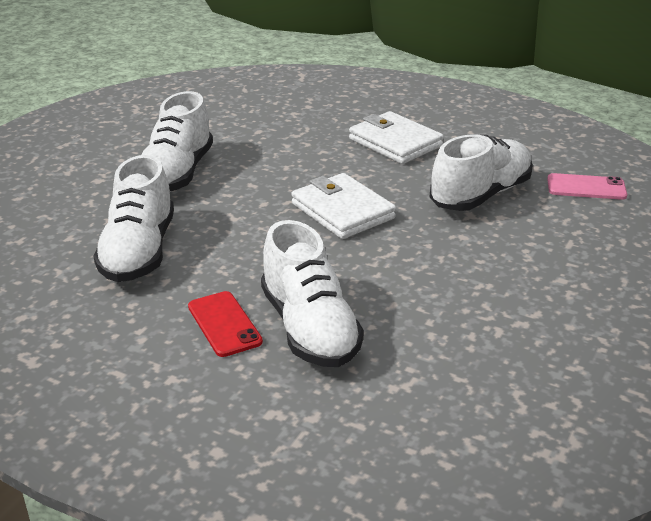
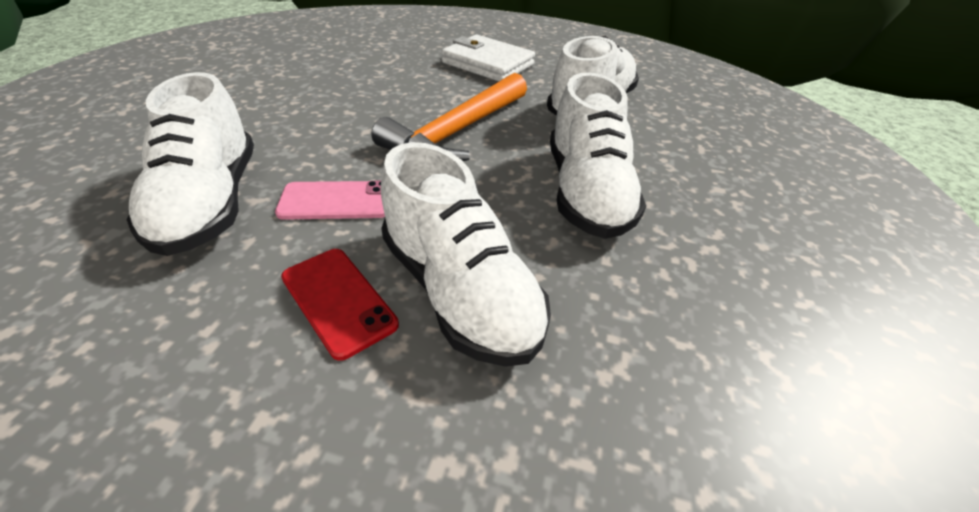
camera: 15 degrees left, 10 degrees up
white shoe [141,91,213,192] -> white shoe moved to [550,72,646,239]
white wallet [291,173,396,239] -> orange hammer [372,73,527,161]
pink phone [547,173,627,200] -> pink phone moved to [275,181,385,220]

